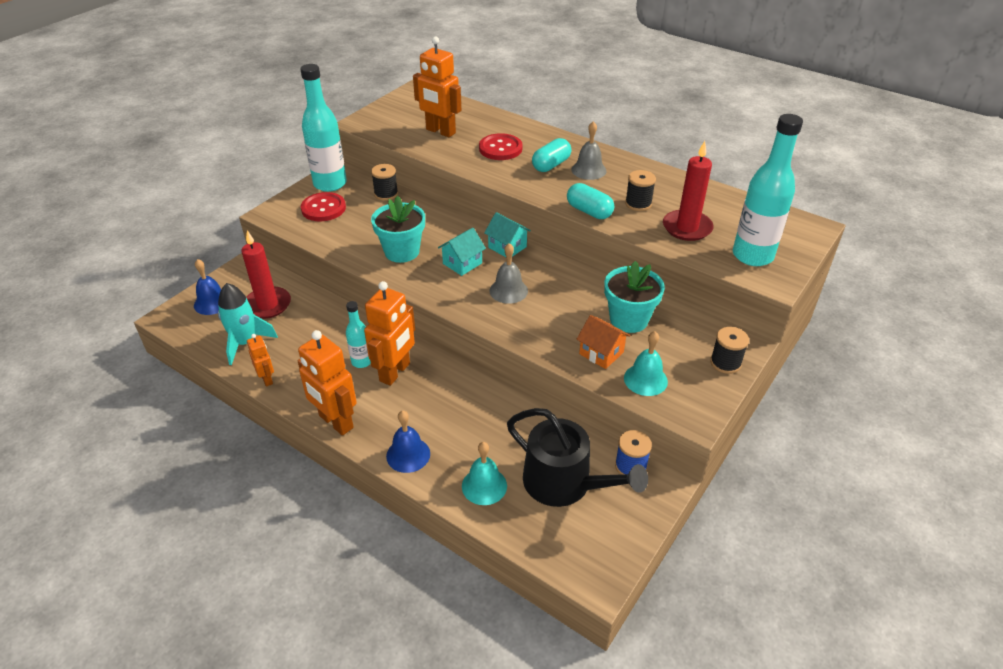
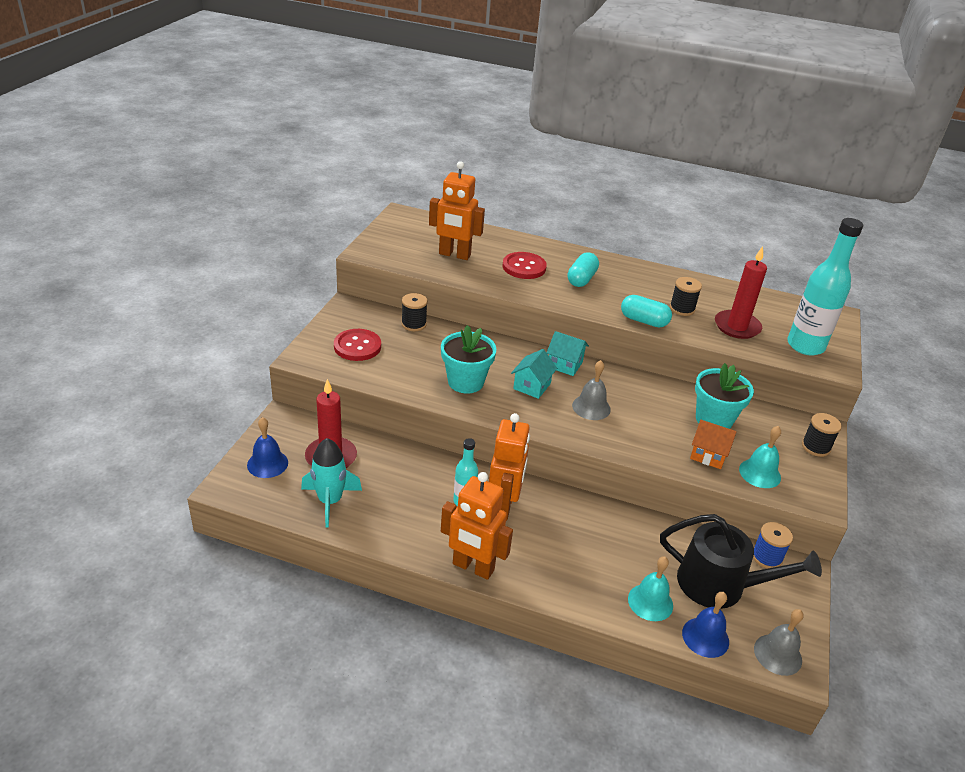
camera: 20 degrees left, 5 degrees down
orange robot [247,334,274,387] -> none
turquoise bottle [300,64,347,192] -> none
blue bell [386,410,430,473] -> blue bell moved to [682,592,729,658]
grey bell [572,121,606,180] -> grey bell moved to [754,609,804,676]

